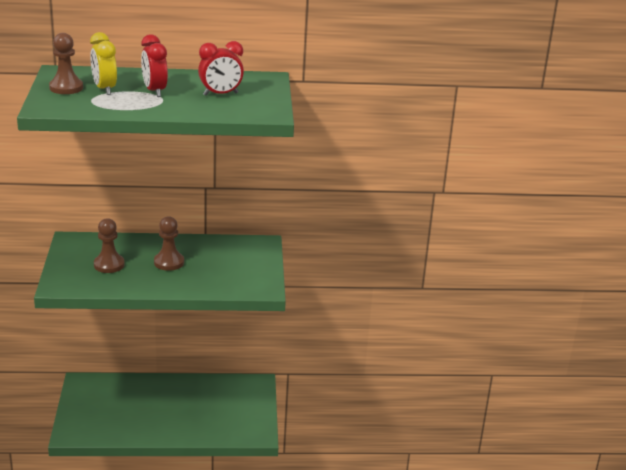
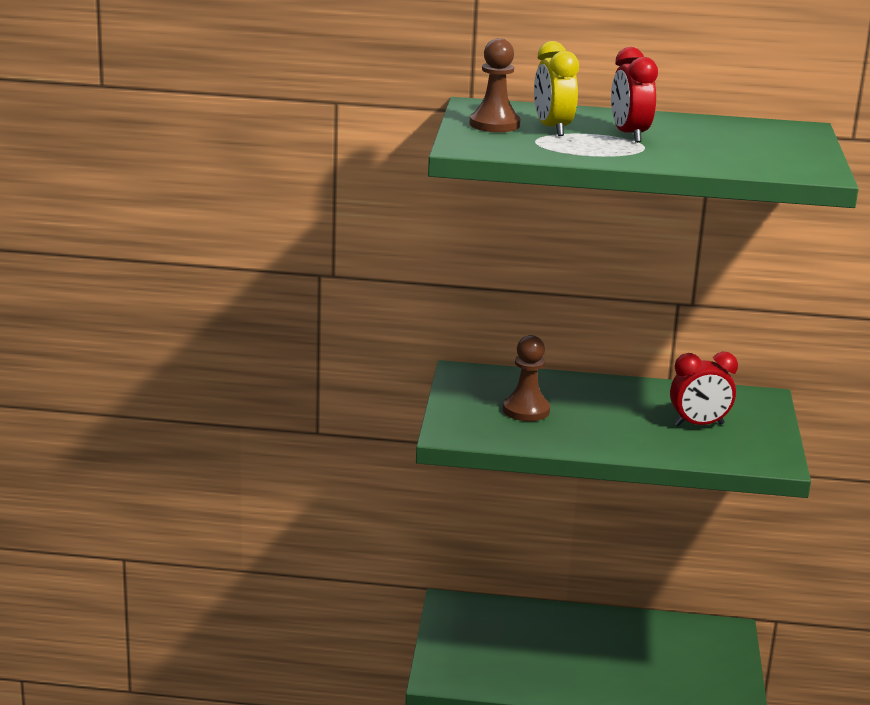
camera: 10 degrees right, 5 degrees down
brown pawn [154,216,184,271] -> none
red clock [198,41,244,96] -> red clock moved to [670,352,738,426]

